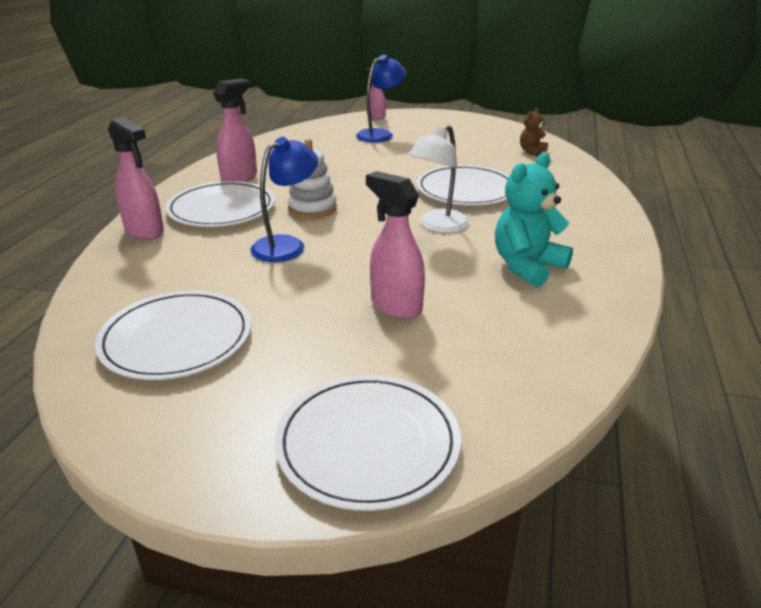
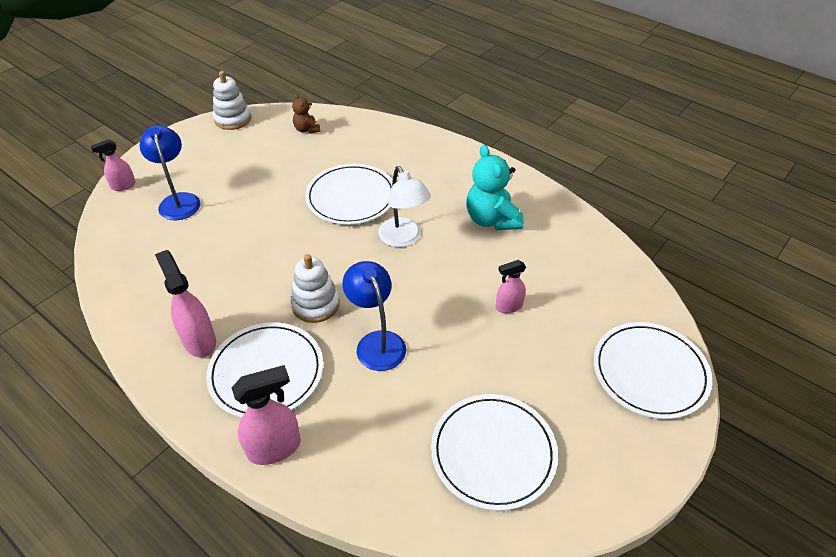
camera: 65 degrees left, 15 degrees up
pink spray bottle [366,171,425,319] -> pink spray bottle [496,260,526,313], size x0.62
none -> white stacking toy [213,71,251,130]

